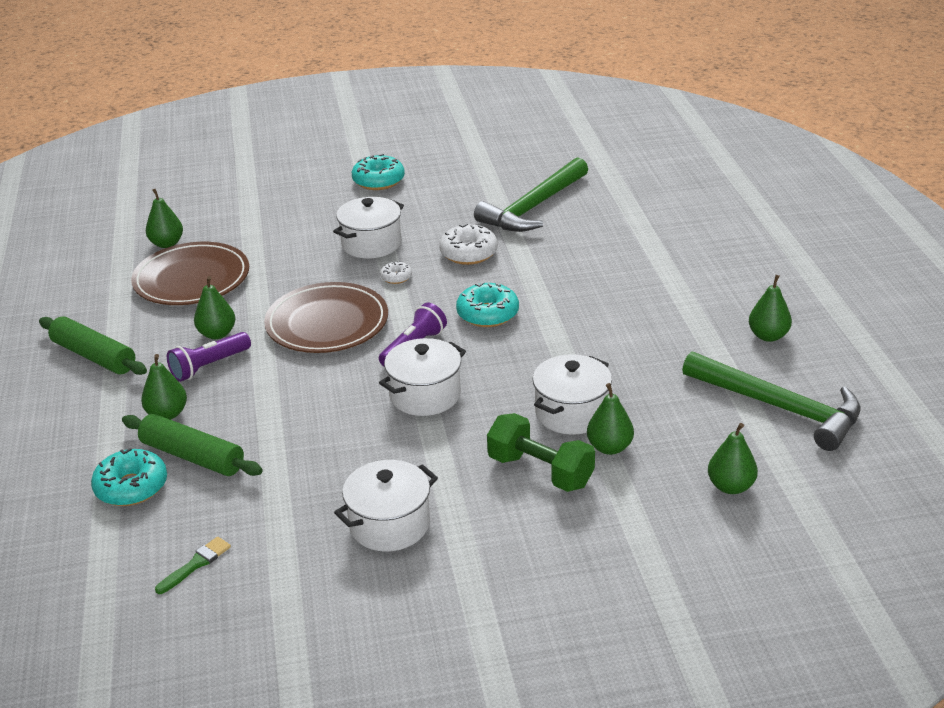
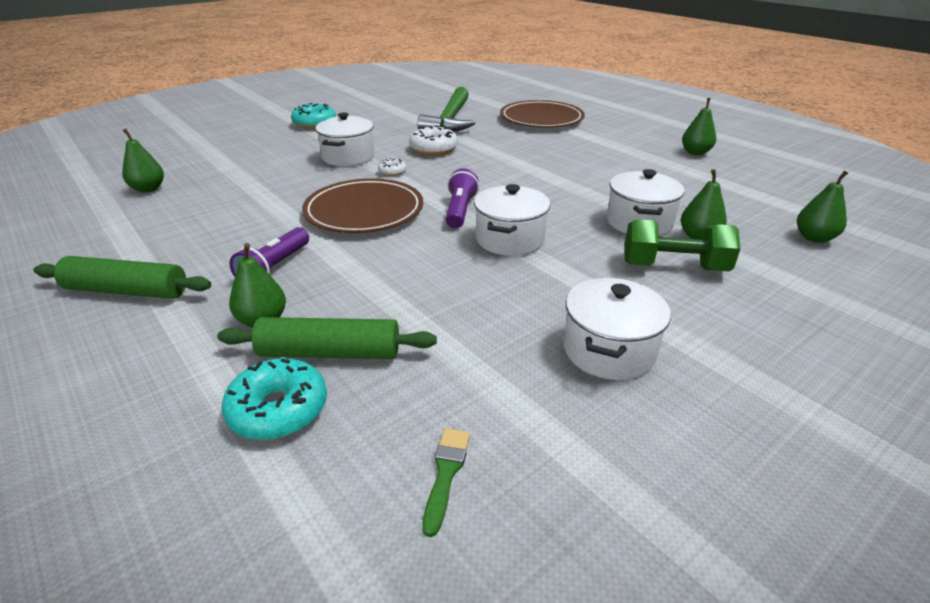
camera: 30 degrees left, 0 degrees up
brown plate [131,242,249,305] -> brown plate moved to [500,100,585,128]
green pear [194,276,235,339] -> none
turquoise donut [456,282,519,327] -> none
green hammer [682,351,860,451] -> none

